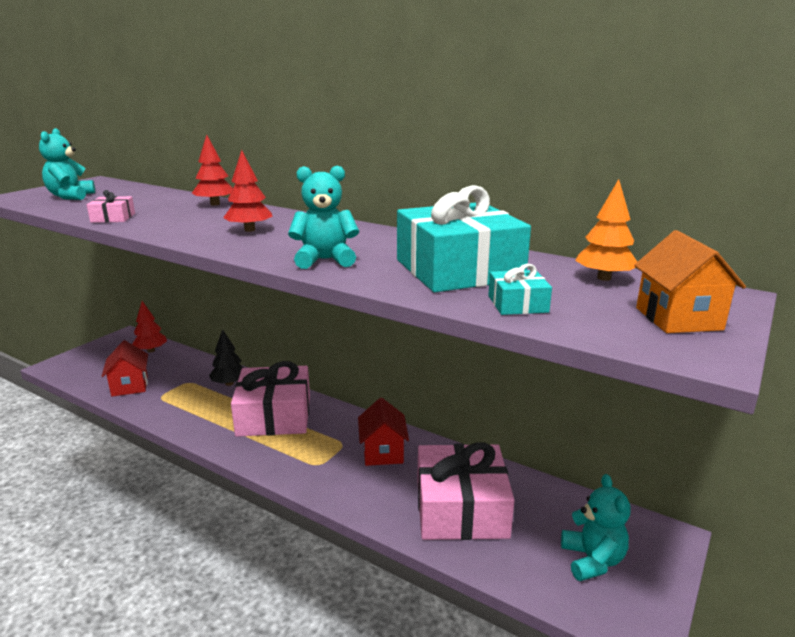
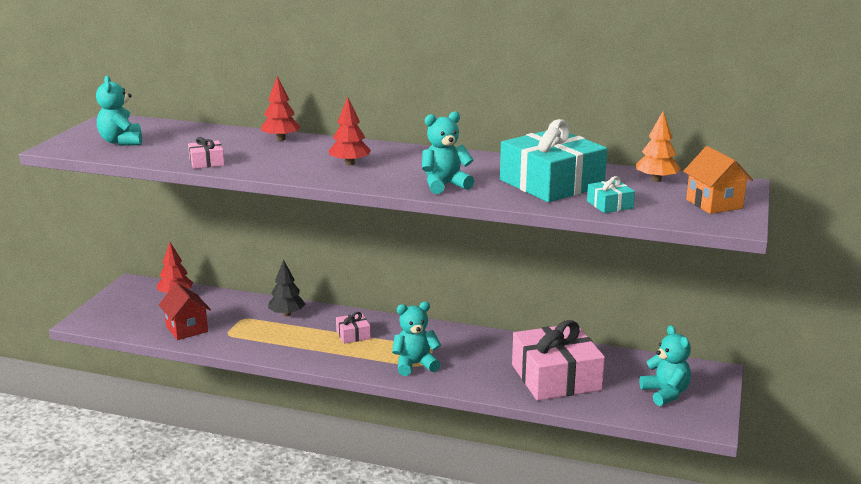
camera: 15 degrees left, 0 degrees up
pink gift [231,361,310,437] -> pink gift [336,312,371,344], size x0.43
red house [358,398,409,466] -> none
none -> turquoise teddy bear [392,302,441,376]

